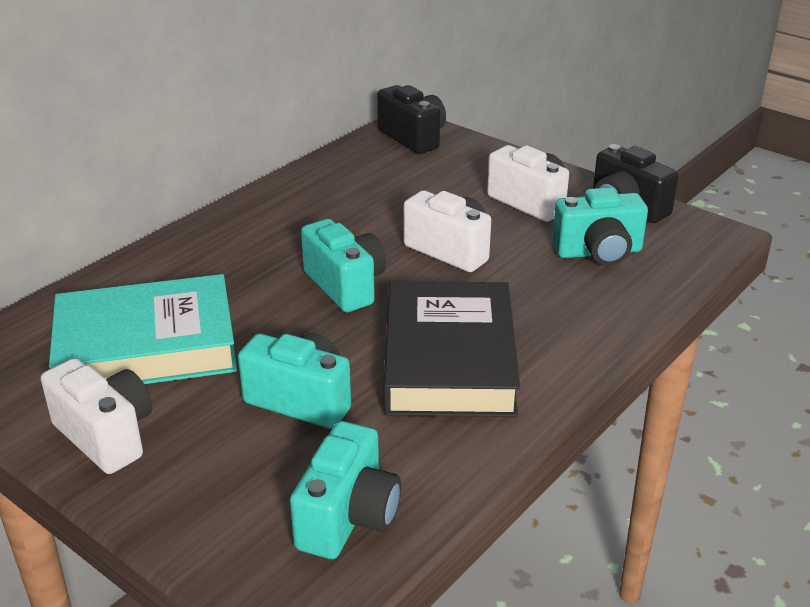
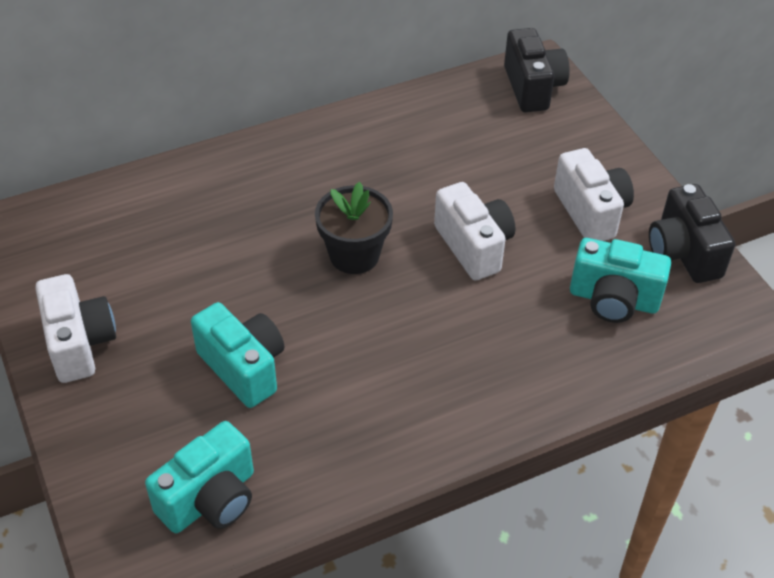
camera: 25 degrees right, 15 degrees up
turquoise book [49,274,237,384] -> none
turquoise camera [301,219,386,313] -> black flower pot [315,182,393,274]
black book [384,281,520,417] -> none

